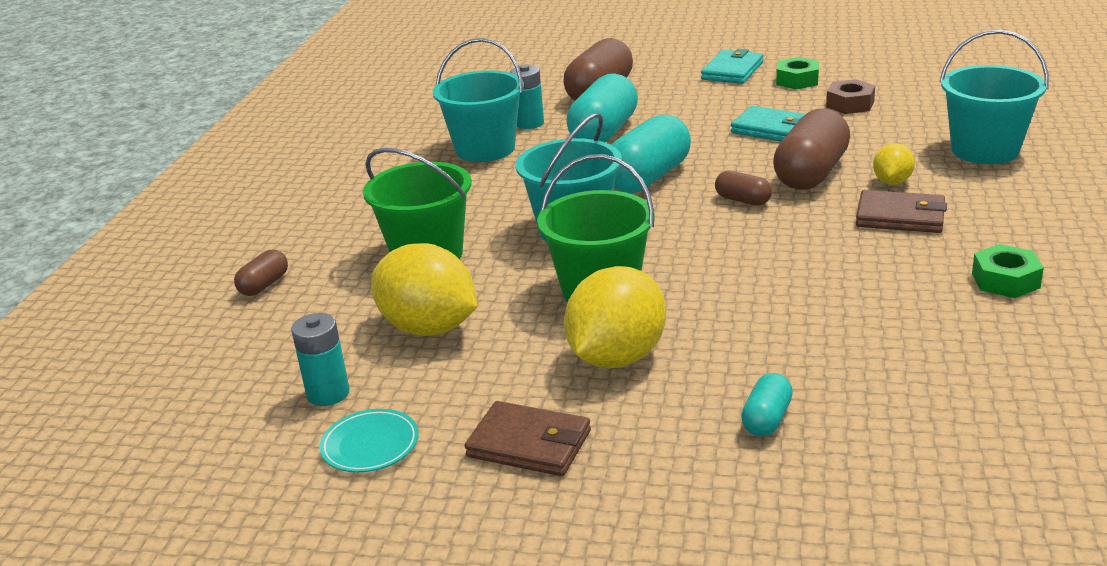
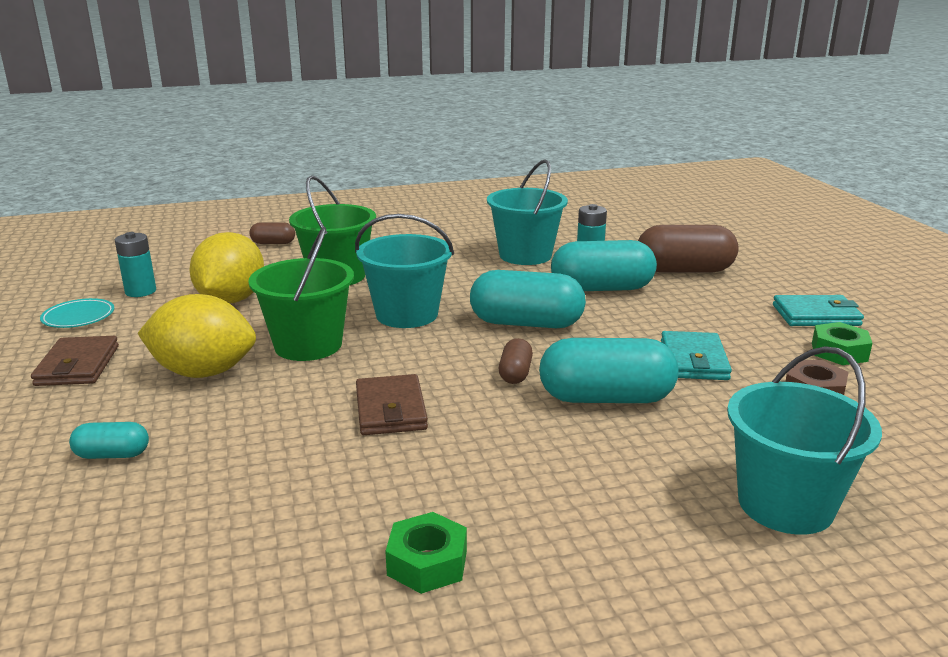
camera: 60 degrees right, 5 degrees down
brown capsule [773,108,850,190] -> turquoise capsule [539,338,679,403]
brown wallet [856,190,947,233] -> brown wallet moved to [356,374,428,435]
yellow lemon [873,143,915,185] -> none

